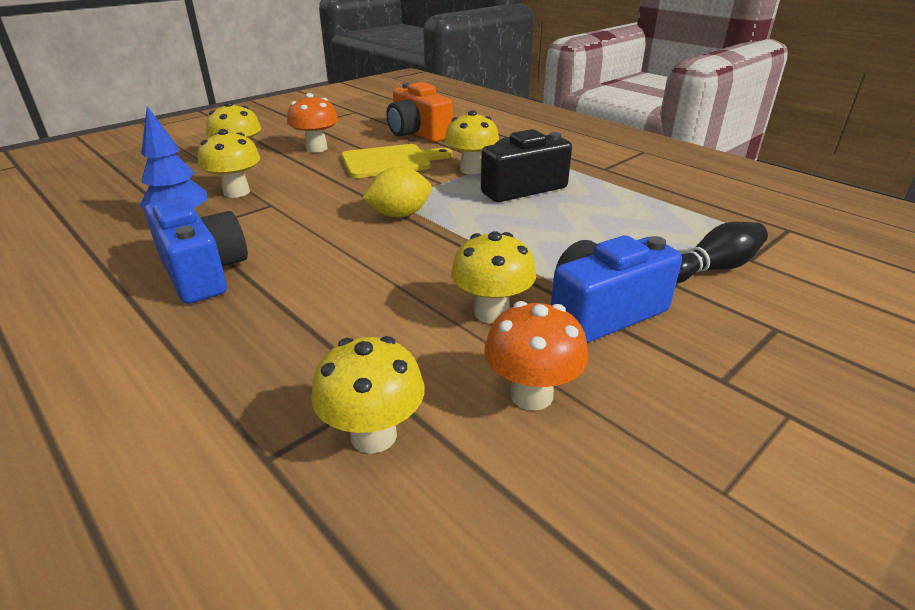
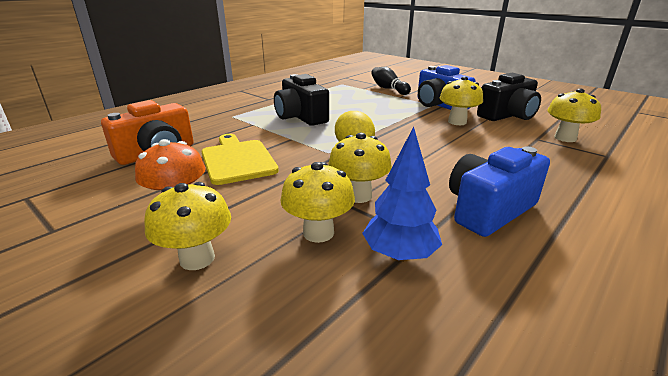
camera: 95 degrees left, 5 degrees down
yellow mushroom [445,110,499,174] -> yellow mushroom moved to [328,133,392,203]
orange mushroom [484,301,588,410] -> black camera [477,73,541,121]

